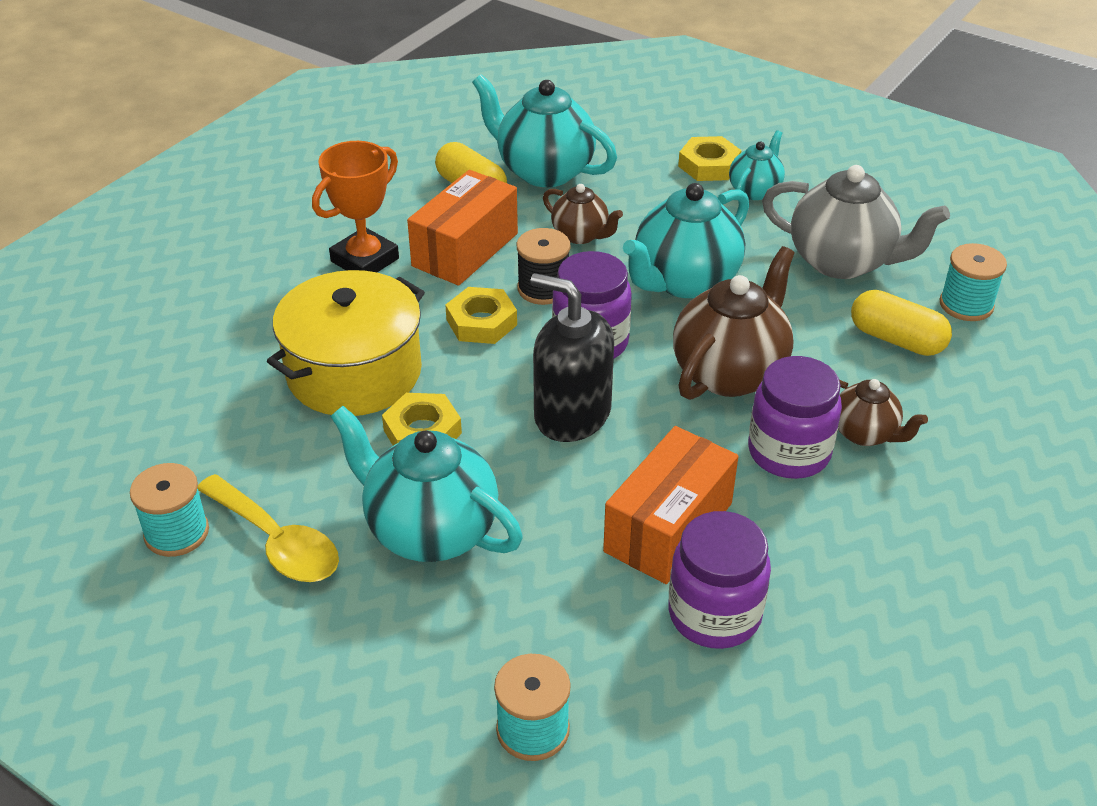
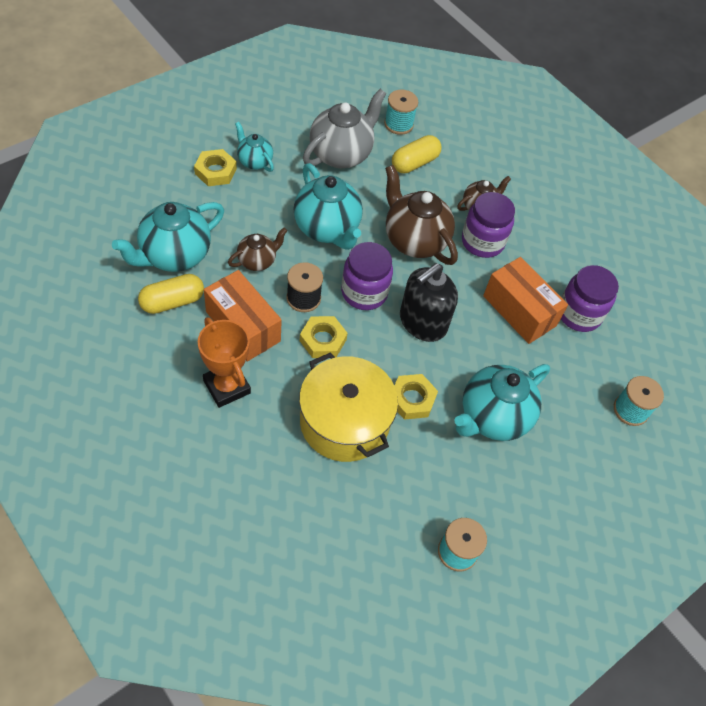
camera: 80 degrees left, 15 degrees up
yellow spoon [198,474,339,582] -> none

